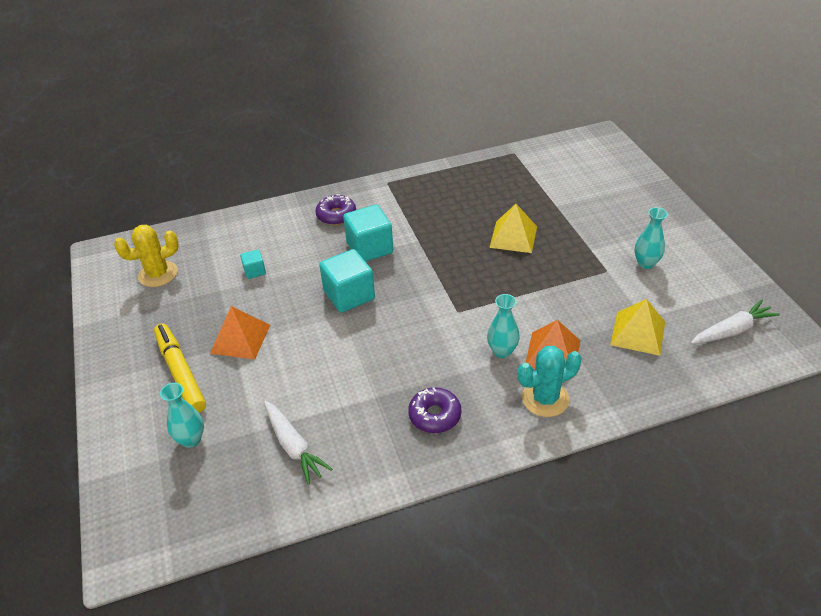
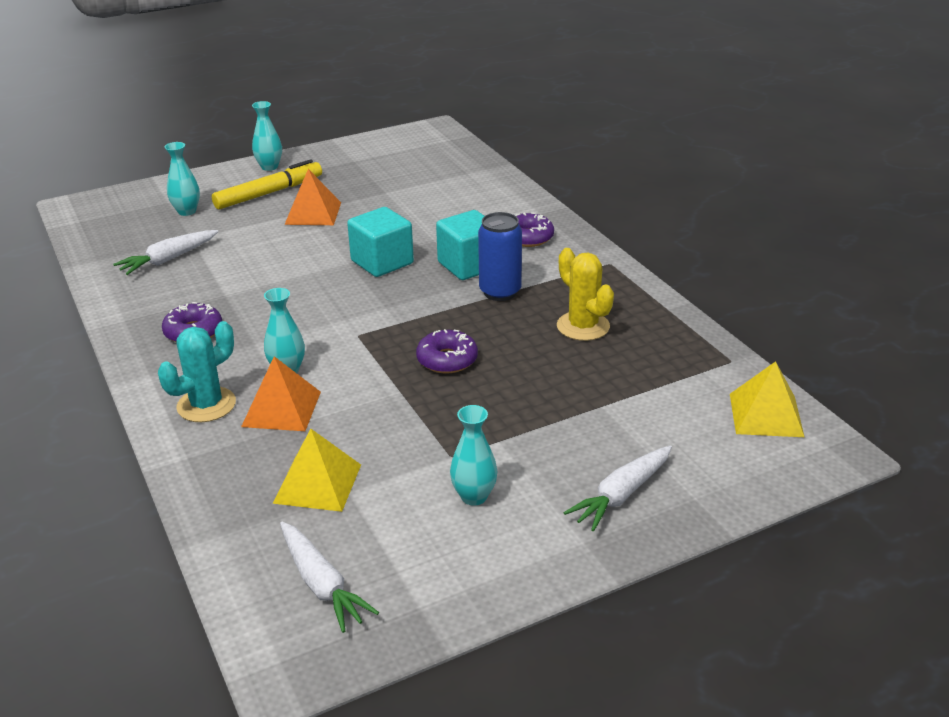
camera: 80 degrees right, 10 degrees down
yellow cactus [114,225,179,287] -> yellow cactus moved to [557,248,614,341]
turquoise cube [240,249,266,279] -> none
yellow pyramid [489,204,537,253] -> yellow pyramid moved to [730,361,804,437]
turquoise cactus [518,346,582,417] -> turquoise cactus turned 75 degrees clockwise [158,321,236,422]
none -> turquoise vase [252,101,282,171]
none -> purple donut [416,329,478,374]
none -> blue can [478,212,522,301]
none -> white carrot [563,445,672,532]

